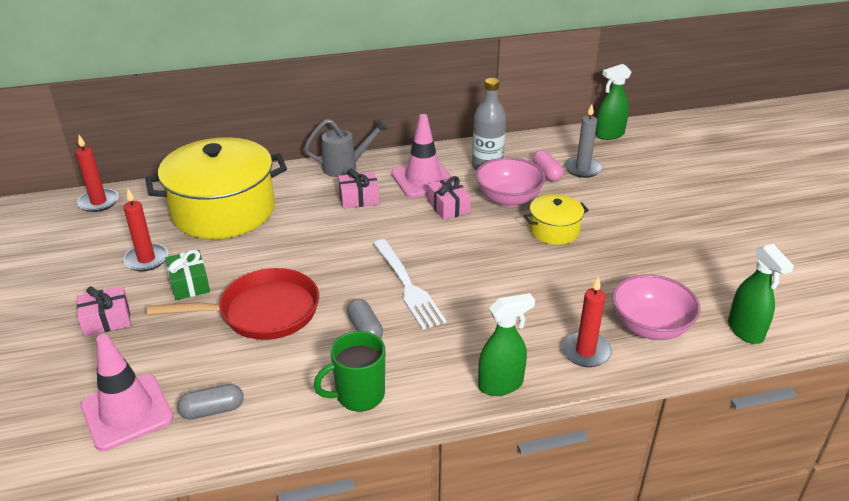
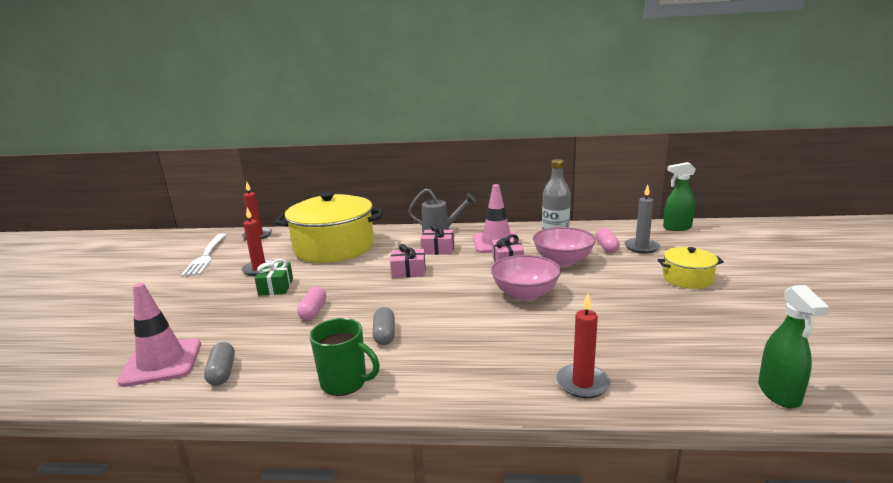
camera: 20 degrees right, 15 degrees down
pink gift [77,286,131,337] -> pink gift moved to [390,244,426,278]
red pan [147,268,319,340] -> pink capsule [297,287,326,320]
grey capsule [177,384,244,419] -> grey capsule turned 75 degrees clockwise [204,342,235,386]
green mug [314,331,385,412] -> green mug turned 150 degrees counterclockwise [309,318,380,396]
white fork [373,239,447,330] -> white fork moved to [181,233,227,276]
green spray bottle [478,293,535,396] -> none
yellow pot [524,194,589,245] -> yellow pot moved to [657,247,724,289]
pink bowl [612,274,701,340] -> pink bowl moved to [491,255,561,301]

